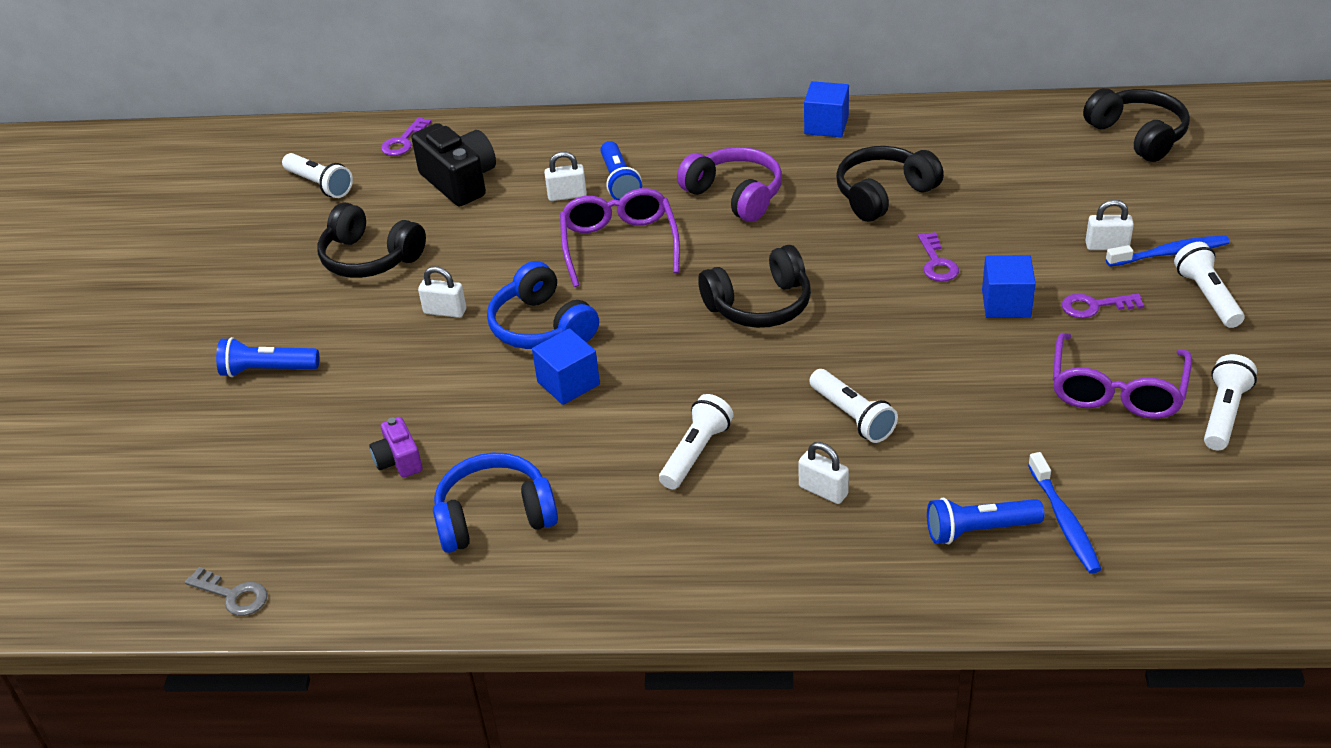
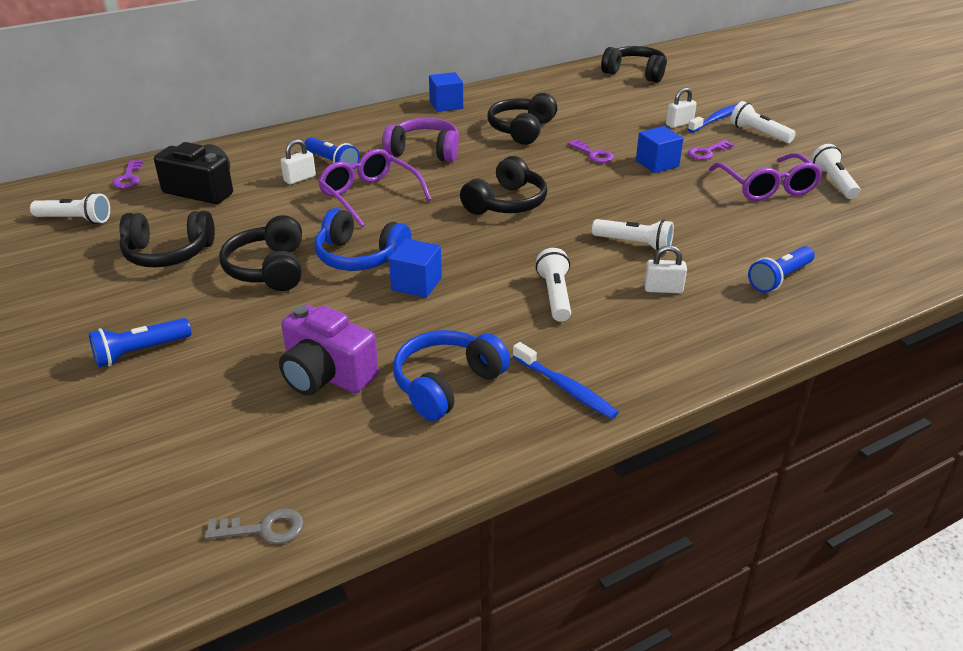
camera: 35 degrees left, 5 degrees down
purple camera [369,417,422,478] -> purple camera [279,304,379,396], size x1.83
white padlock [418,266,466,318] -> black headphones [219,215,302,291]
blue toothbrush [1028,452,1101,574] -> blue toothbrush moved to [513,342,619,419]

